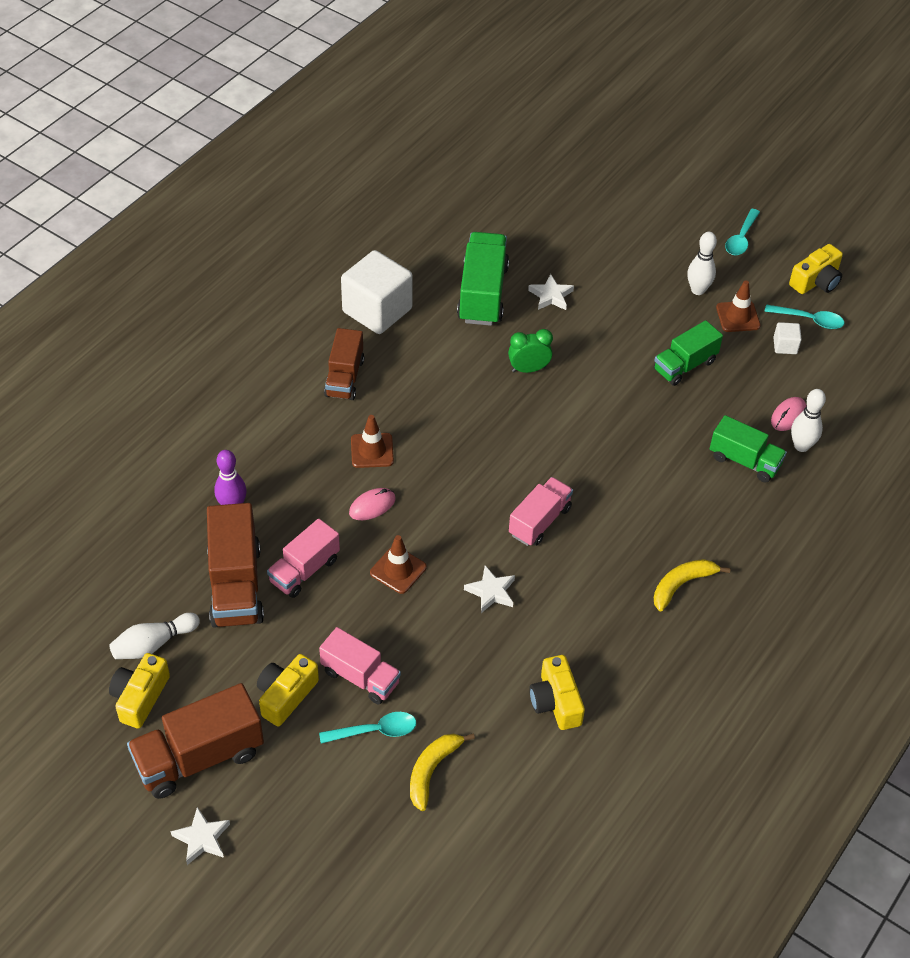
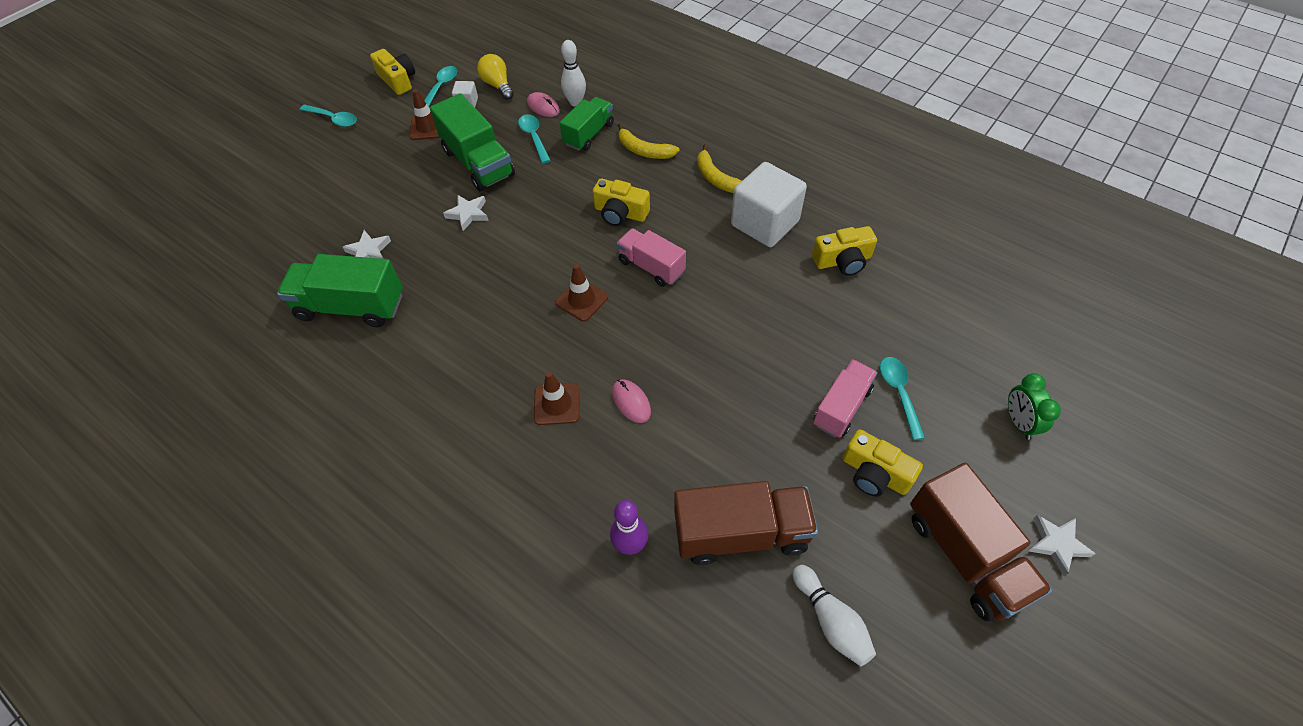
camera: 85 degrees left, 5 degrees up
yellow camera [109,653,170,729] -> yellow camera moved to [592,179,650,226]
pink truck [267,519,340,598] -> none
brown truck [324,328,364,400] -> none
white cube [341,250,413,334] -> white cube moved to [731,162,807,247]
brown traffic cone [370,535,426,594] -> brown traffic cone moved to [555,264,608,321]
yellow banana [410,733,475,811] -> yellow banana moved to [618,123,680,159]
white star [464,565,515,613] -> white star moved to [443,195,489,231]
green clock [508,329,553,373] -> green clock moved to [1008,373,1061,440]
green truck [654,320,723,386] -> green truck [430,93,515,191], size x1.53
white bowling pin [687,232,717,295] -> none
none -> yellow light bulb [477,54,514,100]
none -> turquoise spoon [518,114,551,163]

